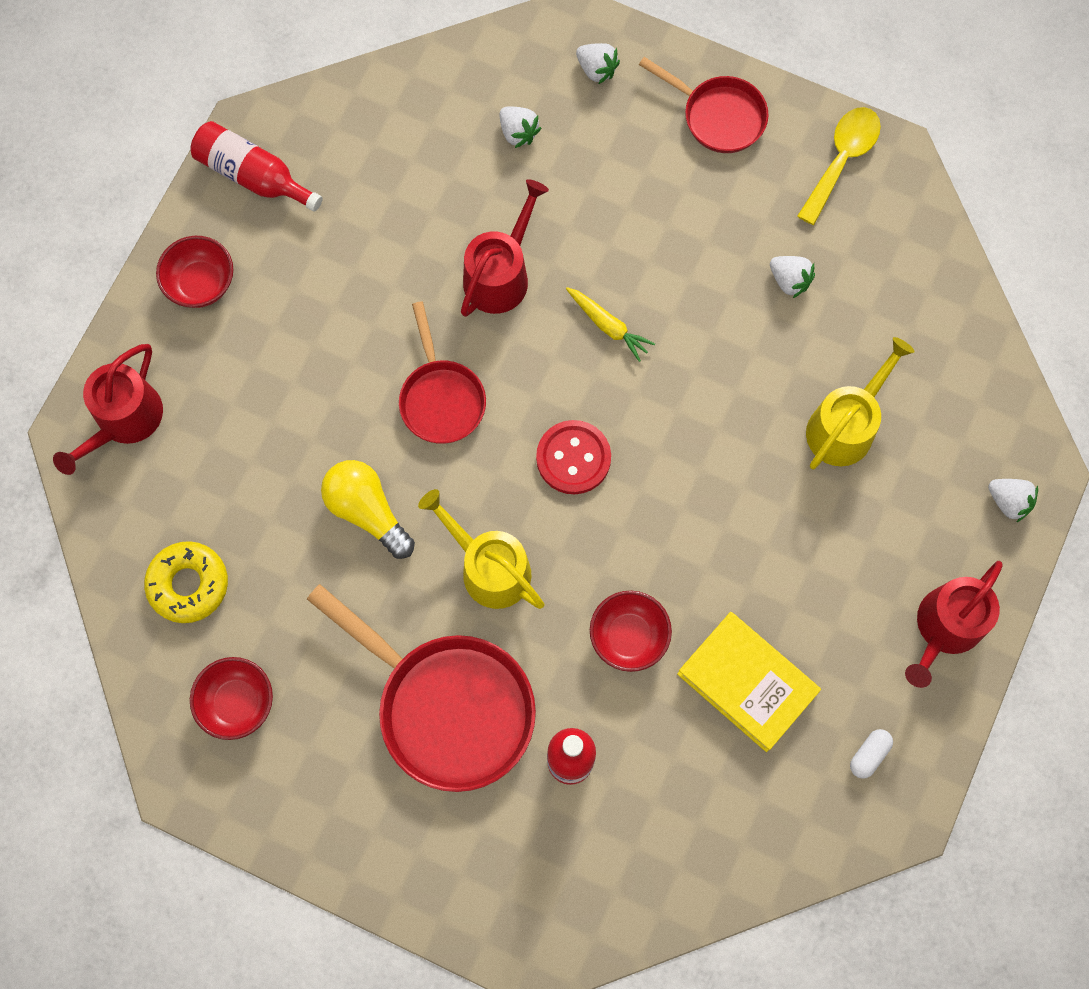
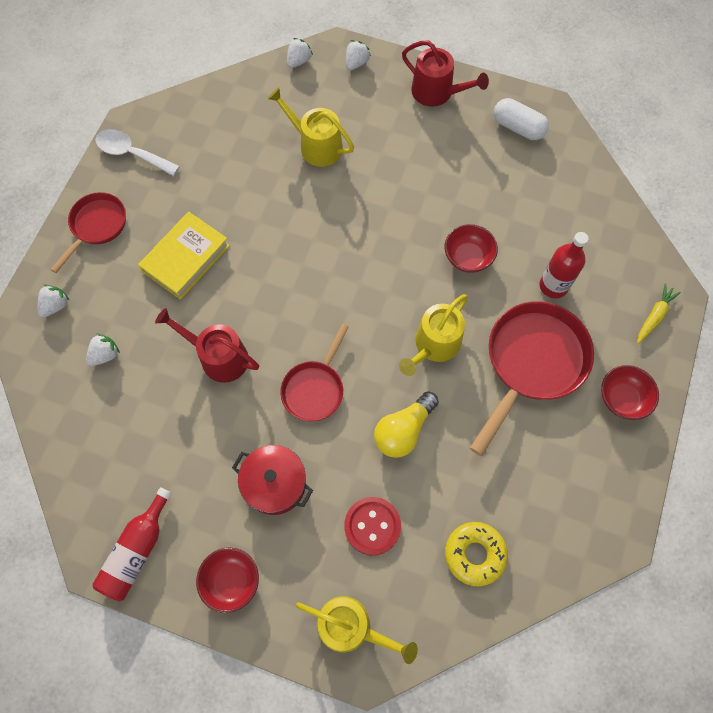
camera: 95 degrees left, 5 degrees down
red watering can [53,344,163,475] -> yellow watering can [296,596,418,664]
red bowl [190,657,273,740] -> red bowl moved to [601,365,659,420]
red pan [399,301,486,444] -> red pan turned 135 degrees clockwise [280,323,349,421]
red button [536,420,611,494] -> red button moved to [344,497,401,555]
yellow carrot [566,287,655,362] -> yellow carrot moved to [637,283,681,344]
yellow book [677,612,821,752] -> yellow book moved to [138,212,230,300]
white strawberry [770,256,815,298] -> white strawberry moved to [287,38,313,68]
yellow spoon [797,107,881,225] -> white spoon [95,129,180,176]
white capsule [850,729,893,779] -> white capsule [494,98,549,140], size x1.78
none -> red pot [232,445,313,515]

